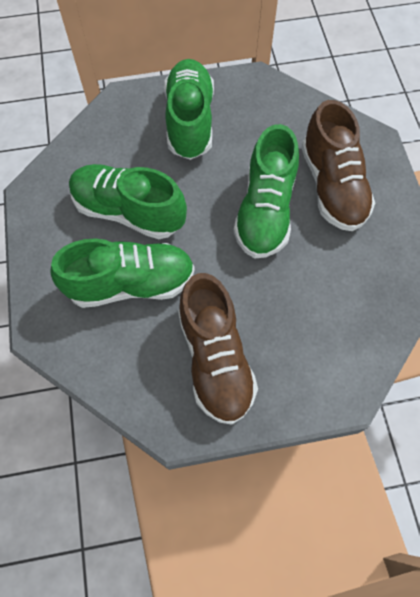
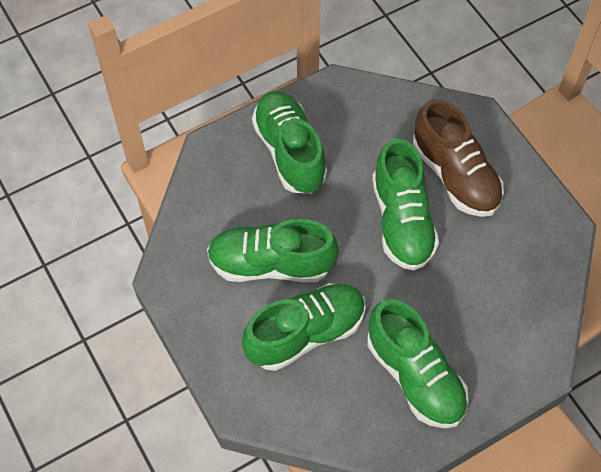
camera: 20 degrees left, 5 degrees down
brown shoe [178,273,258,425] -> green shoe [367,299,469,429]

